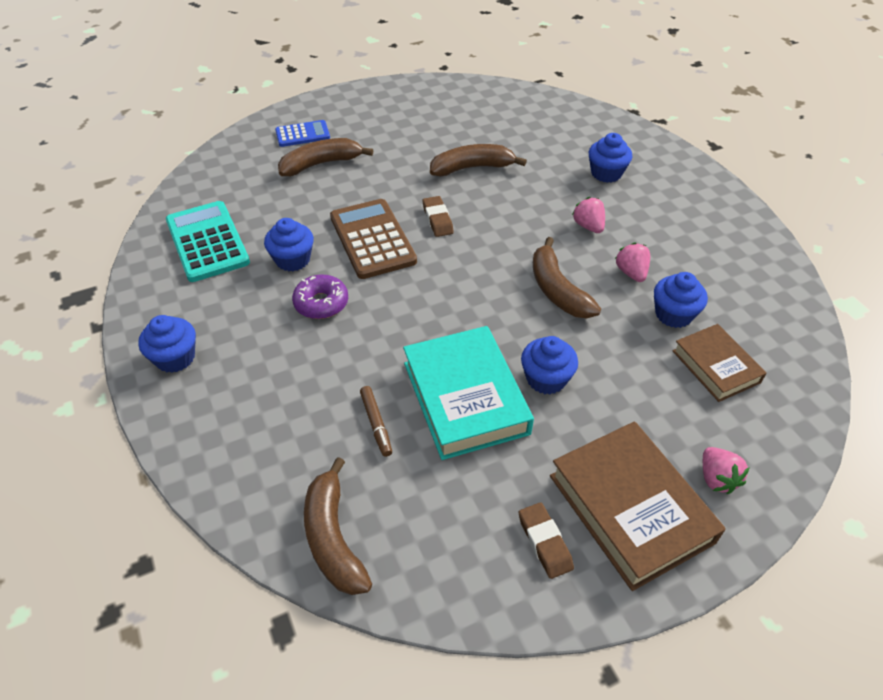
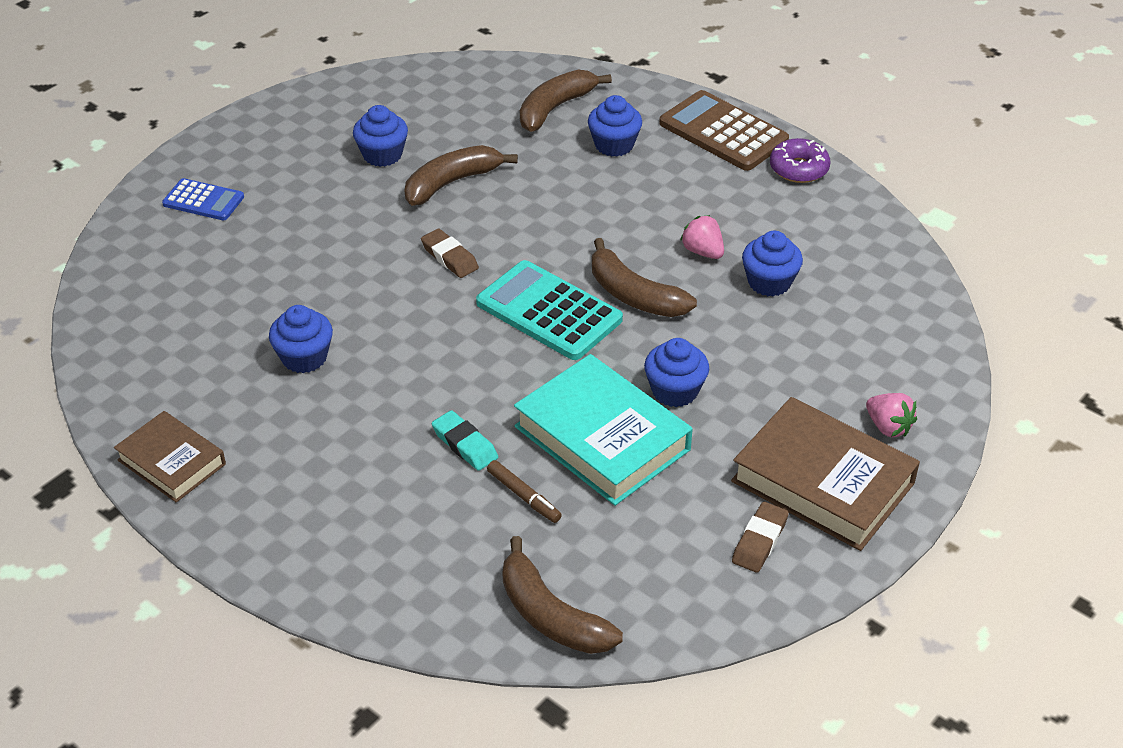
camera: 25 degrees left, 5 degrees down
blue cupcake [138,315,196,373] -> blue cupcake moved to [353,105,408,167]
turquoise calculator [166,201,250,282] -> turquoise calculator moved to [476,260,623,360]
blue calculator [275,120,330,147] -> blue calculator turned 60 degrees clockwise [162,178,244,220]
brown banana [278,138,373,176] -> brown banana moved to [520,69,612,132]
purple donut [292,274,348,319] -> purple donut moved to [770,138,830,183]
brown calculator [330,199,417,279] -> brown calculator moved to [659,90,789,171]
brown eraser [519,502,574,579] -> brown eraser turned 75 degrees clockwise [732,502,789,573]
pink strawberry [572,197,605,233] -> none
brown book [672,324,766,402] -> brown book moved to [114,411,226,503]
none -> turquoise eraser [432,410,498,471]

